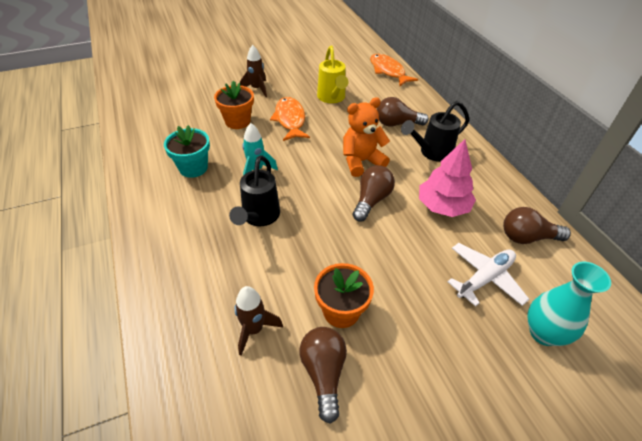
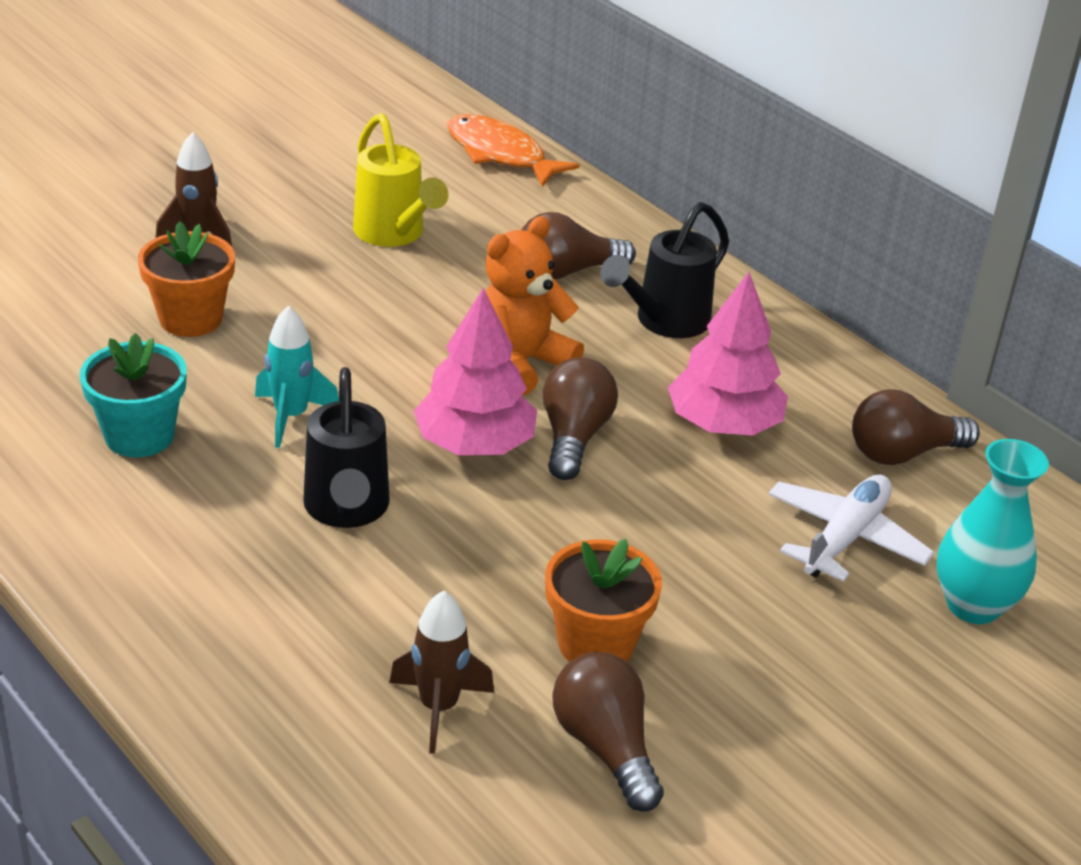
camera: 20 degrees left, 10 degrees down
orange fish [270,97,310,141] -> none
none -> pink tree [413,288,537,455]

